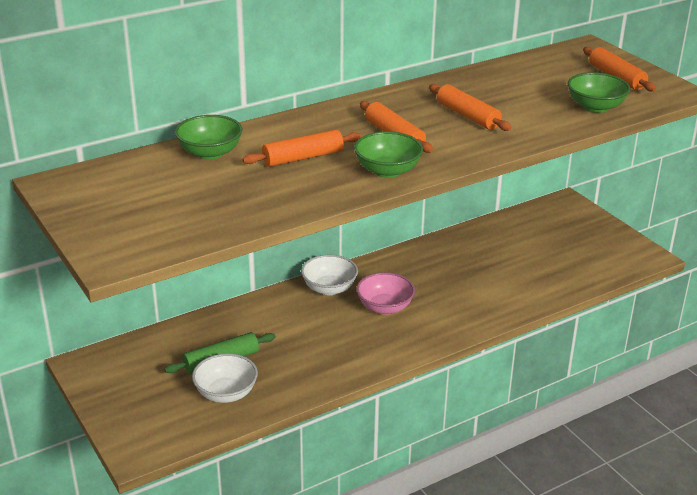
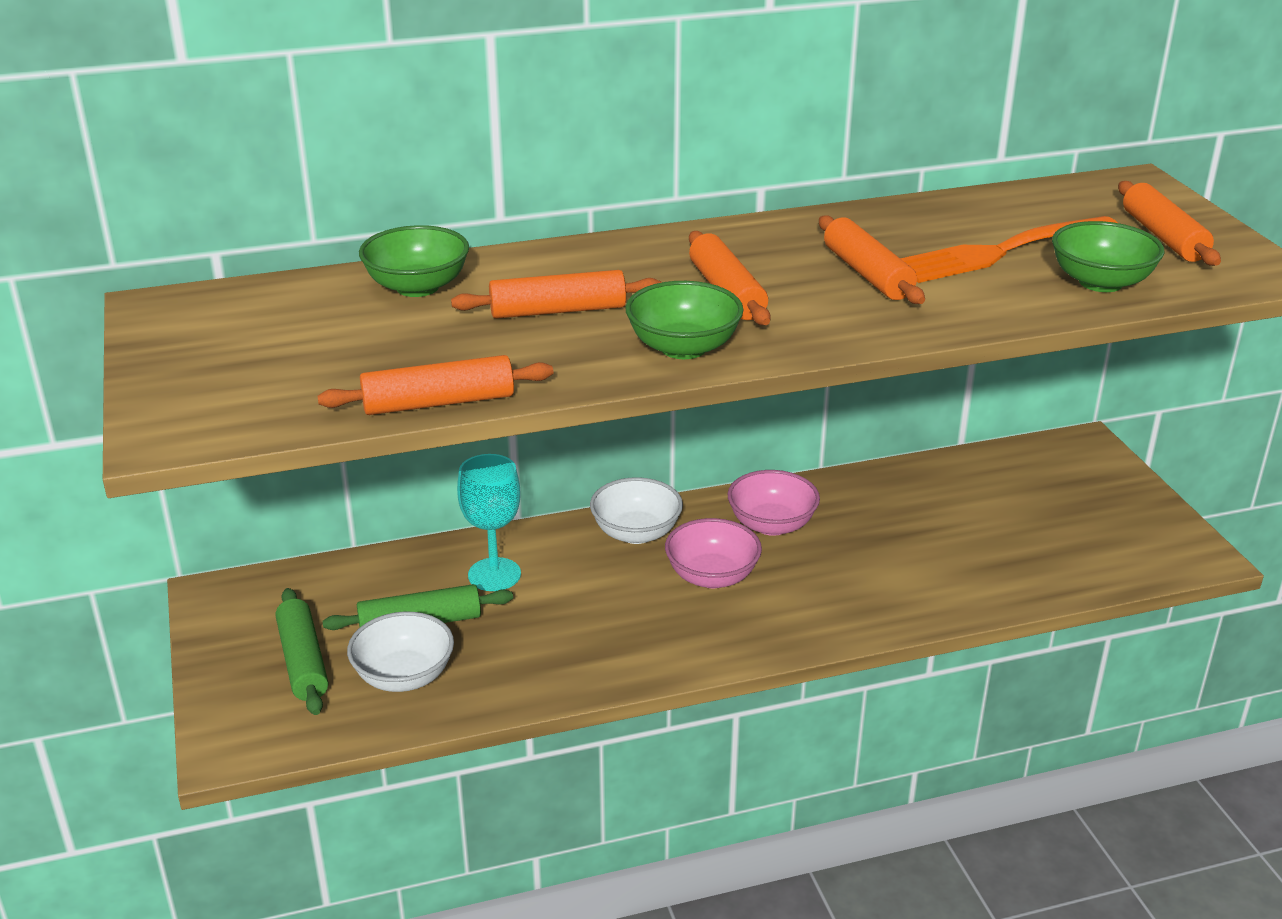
camera: 15 degrees right, 0 degrees up
none -> green rolling pin [276,588,328,715]
none -> orange rolling pin [318,355,553,415]
none -> turquoise goblet [457,454,521,591]
none -> pink bowl [727,470,820,536]
none -> orange fork [900,216,1117,283]

